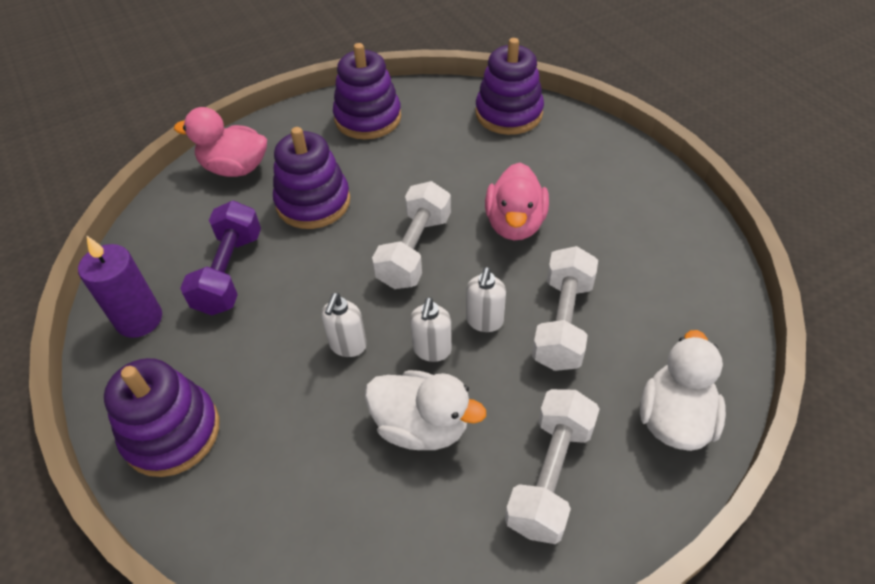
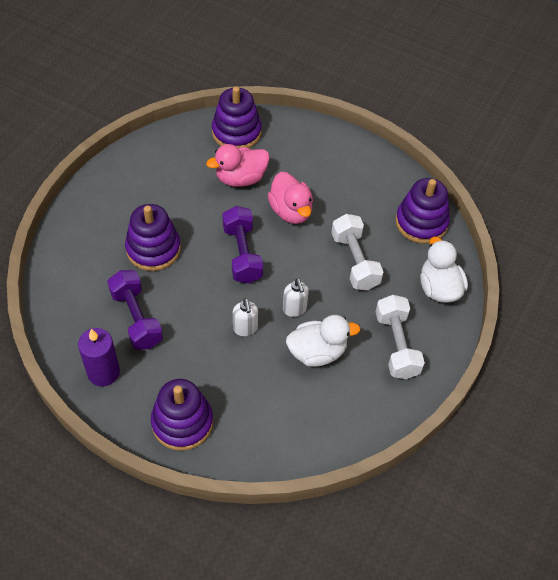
camera: 35 degrees left, 5 degrees up
pink duck [174,107,267,177] -> pink duck moved to [206,144,270,187]
purple stacking toy [333,43,401,139] -> purple stacking toy moved to [396,178,450,244]
white dumbbell [372,181,451,289] -> purple dumbbell [222,206,263,283]
white soap dispenser [466,267,506,332] -> none

